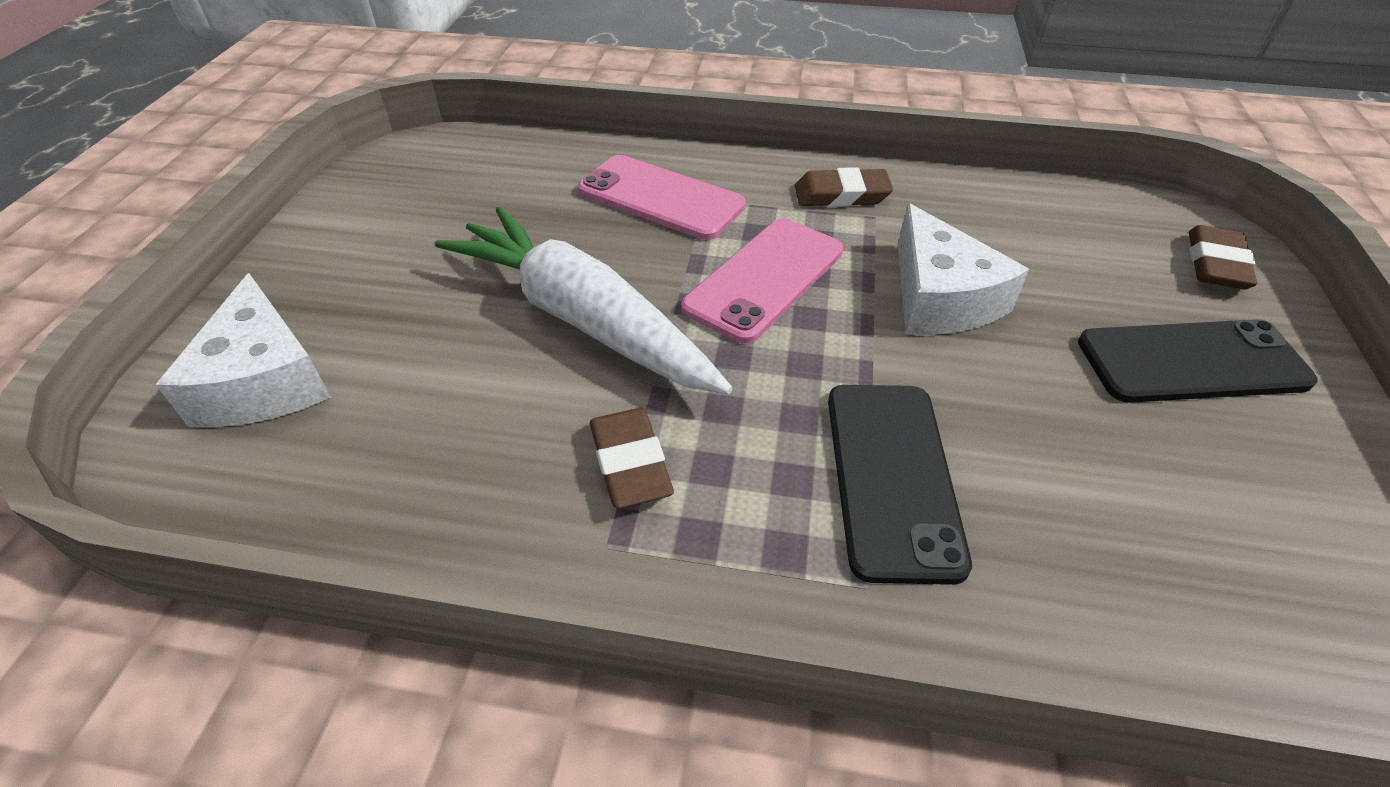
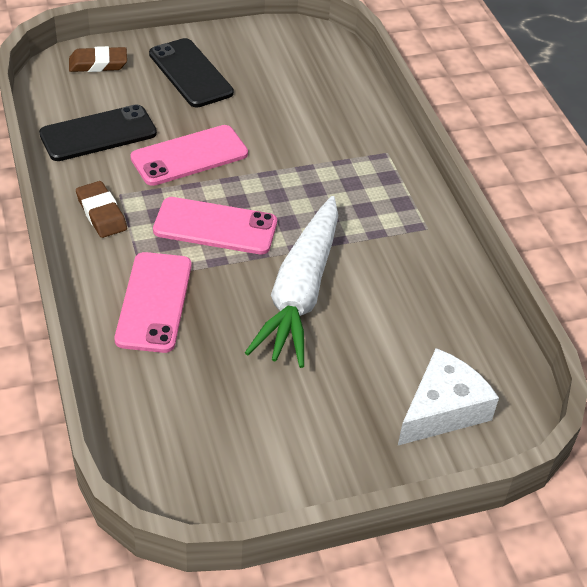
camera: 120 degrees left, 0 degrees up
brown eraser [590,408,674,509] -> none
black phone [828,385,972,585] -> black phone moved to [39,104,157,161]
white cheese [898,203,1029,335] -> pink phone [130,125,248,186]

